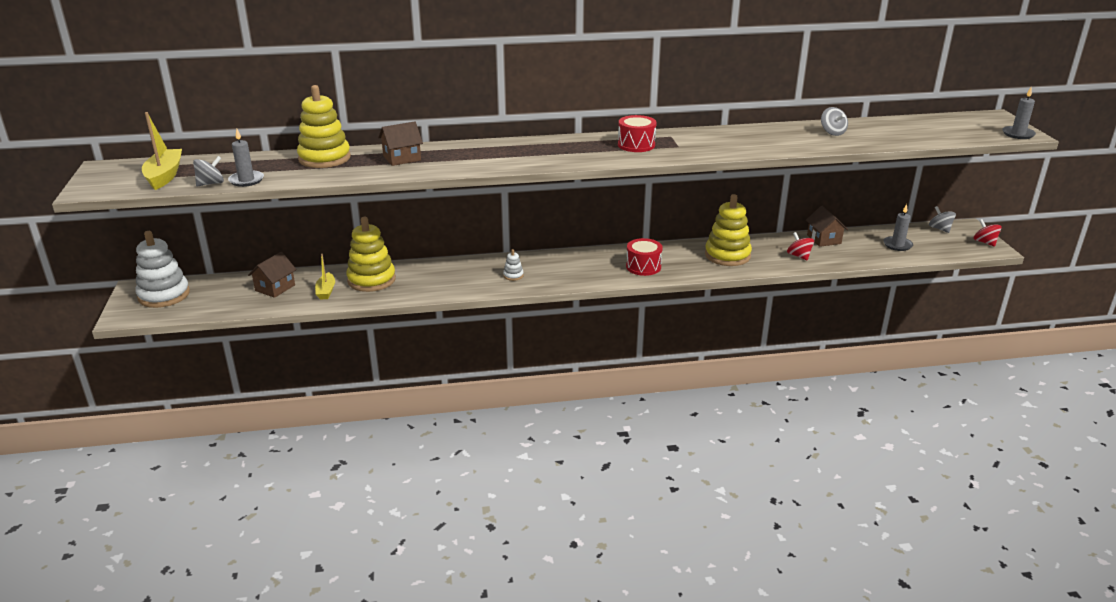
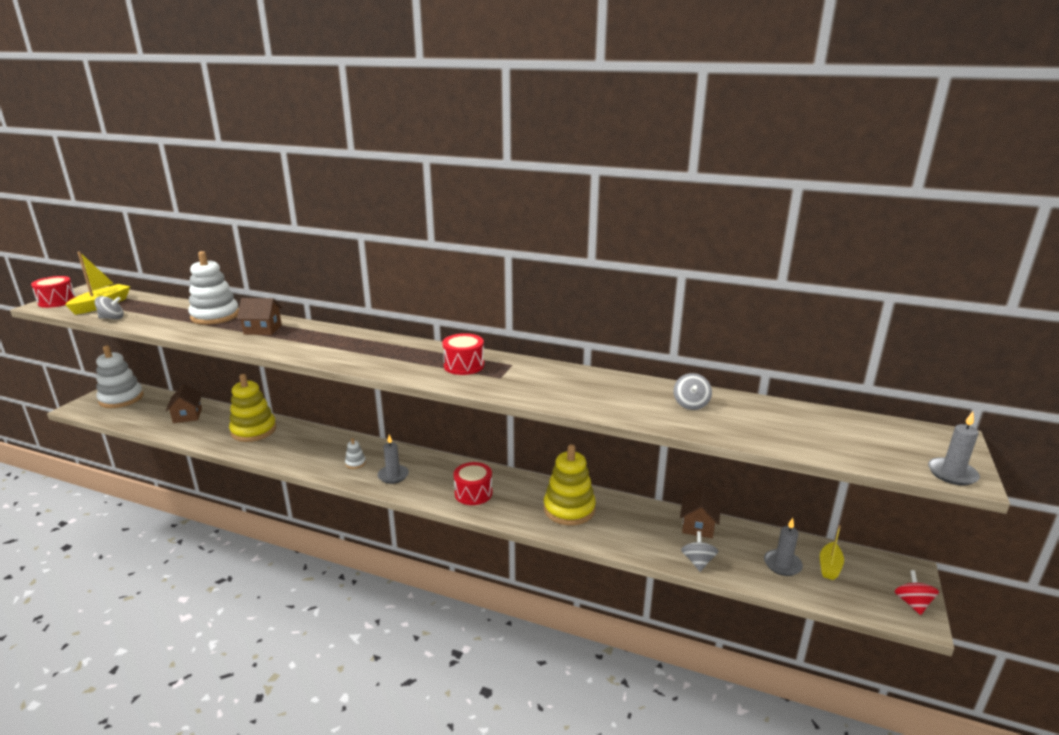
camera: 30 degrees right, 5 degrees down
grey candle [228,129,264,187] -> grey candle moved to [378,435,409,484]
brown house [248,252,297,298] -> brown house turned 75 degrees counterclockwise [166,384,202,423]
yellow stacking toy [297,85,351,168] -> white stacking toy [188,251,239,325]
yellow boat [315,254,335,299] -> yellow boat moved to [820,525,844,580]
red spinning top [787,232,814,261] -> none
grey spinning top [929,206,956,233] -> grey spinning top moved to [681,531,718,572]
none -> red drum [31,276,76,308]

